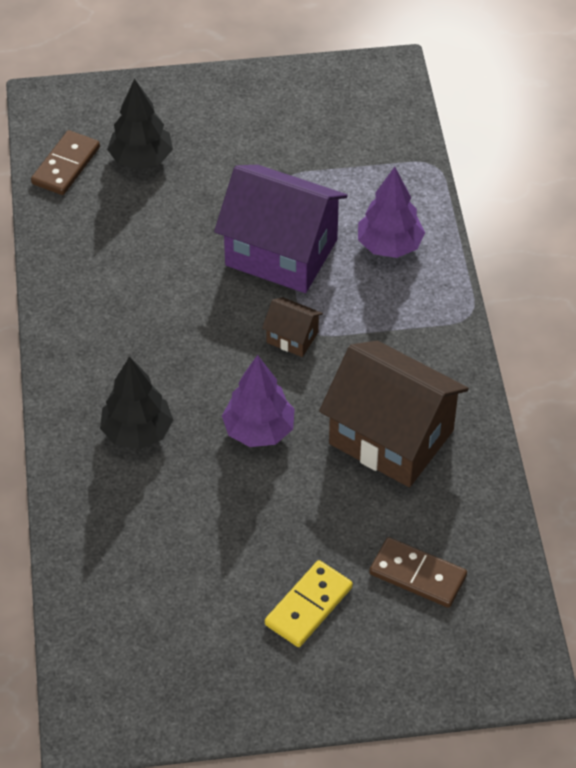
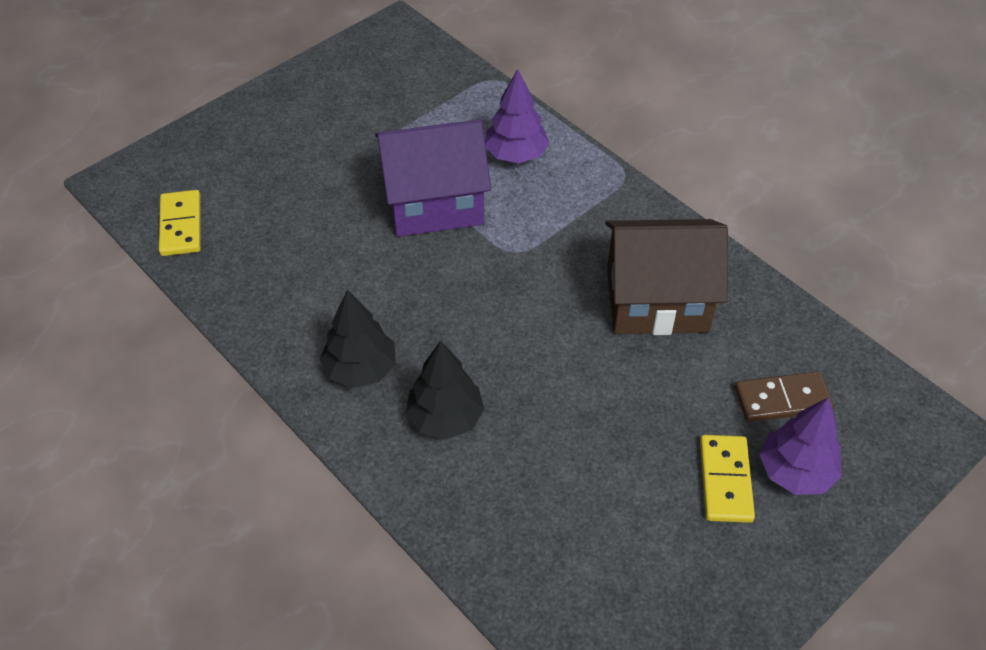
camera: 35 degrees left, 0 degrees up
brown domino [31,130,100,195] -> yellow domino [159,190,201,256]
black tree [107,79,173,169] -> black tree moved to [320,289,396,388]
purple tree [222,355,295,447] -> purple tree moved to [759,397,842,495]
brown house [262,297,323,357] -> none

